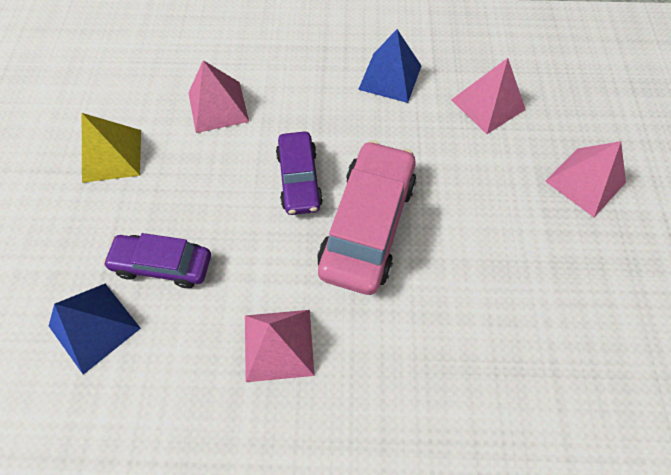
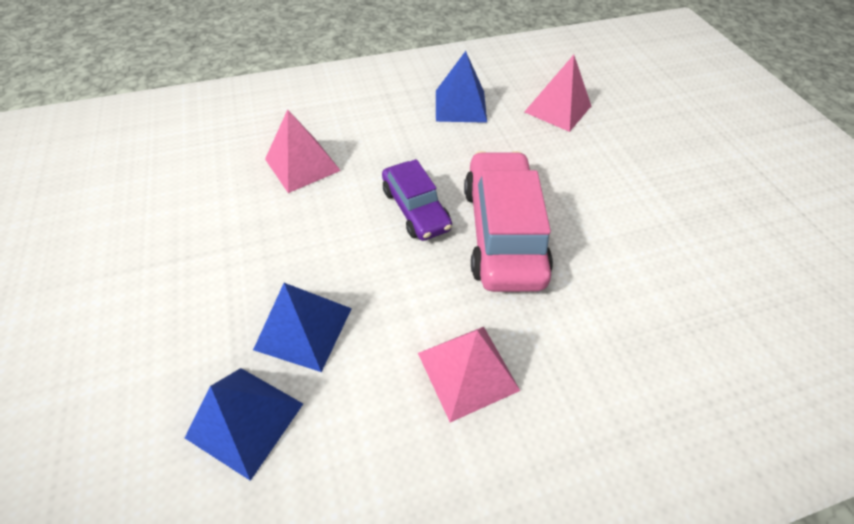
camera: 20 degrees left, 10 degrees down
yellow pyramid [82,113,141,183] -> none
purple car [103,233,211,288] -> blue pyramid [253,283,352,372]
pink pyramid [545,141,626,217] -> none

